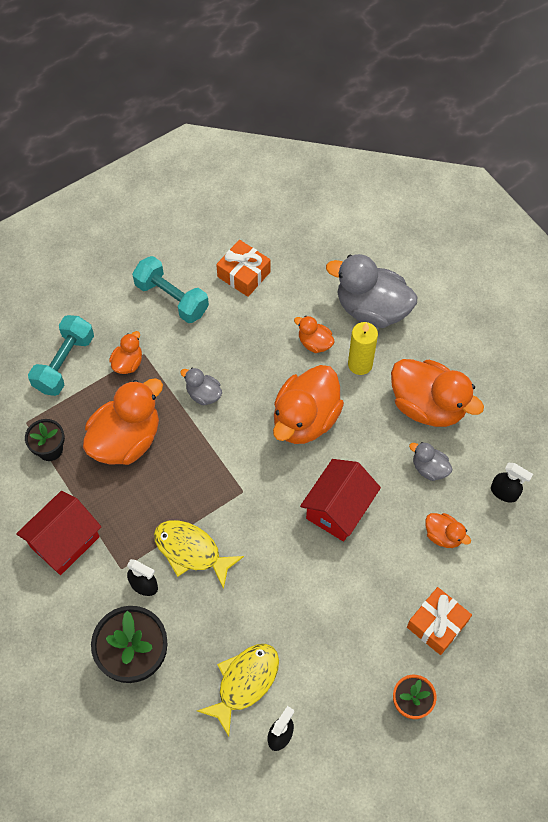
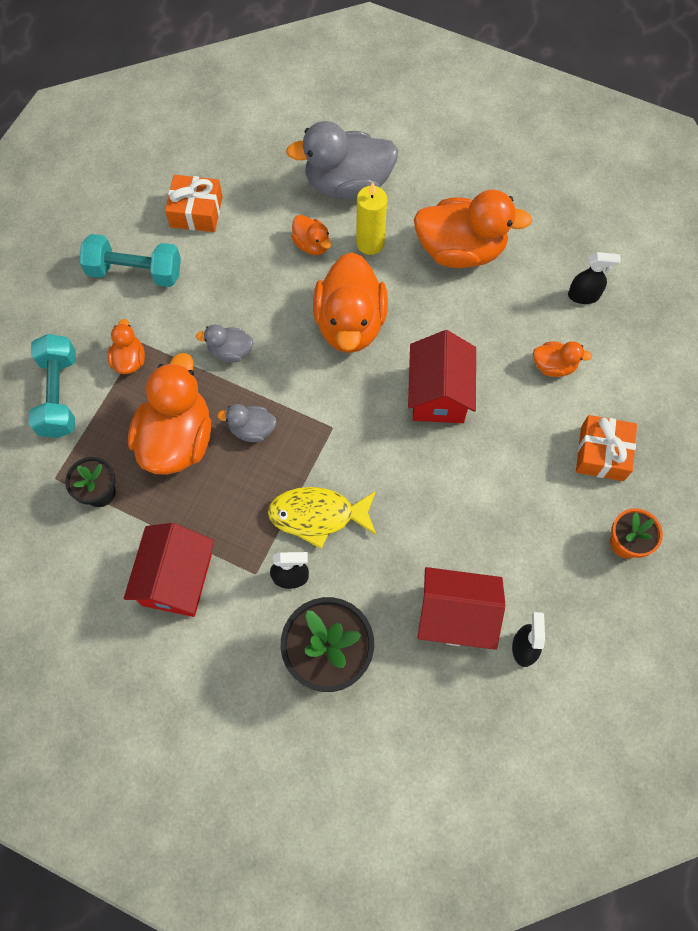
camera: 30 degrees left, 5 degrees up
yellow fish [197,644,279,737] -> red house [417,567,506,650]
orange duck [294,316,335,353] -> orange duck turned 135 degrees counterclockwise [291,215,331,255]
grey duck [409,442,452,481] -> grey duck moved to [217,404,277,442]

